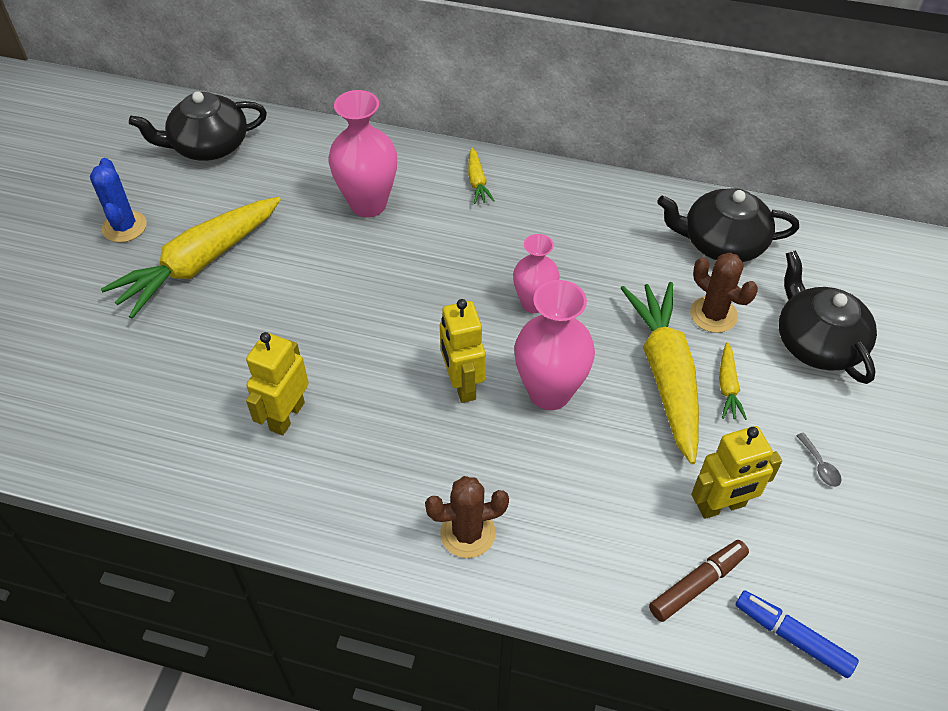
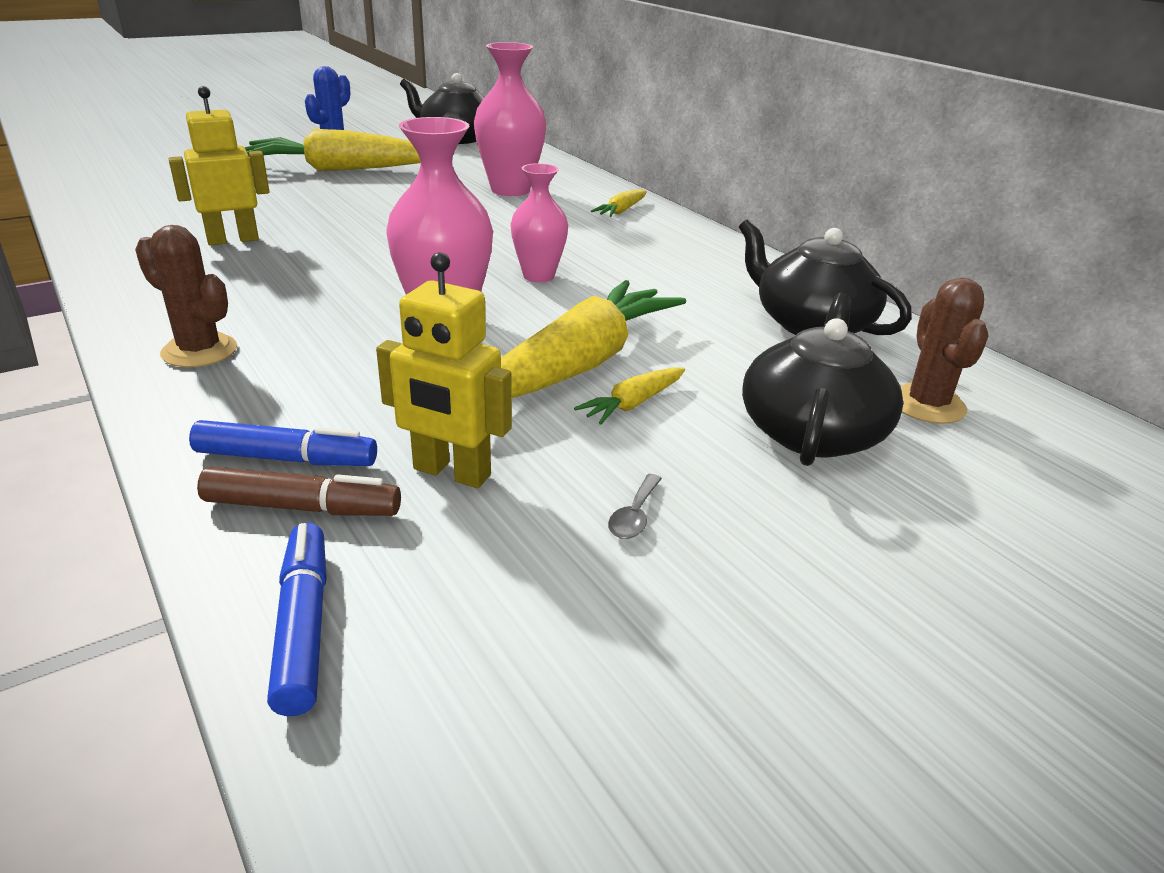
camera: 40 degrees right, 20 degrees down
yellow robot [440,299,486,403] -> none
brown cactus [690,252,758,333] -> brown cactus moved to [900,278,989,424]
none -> blue marker [189,420,377,466]

